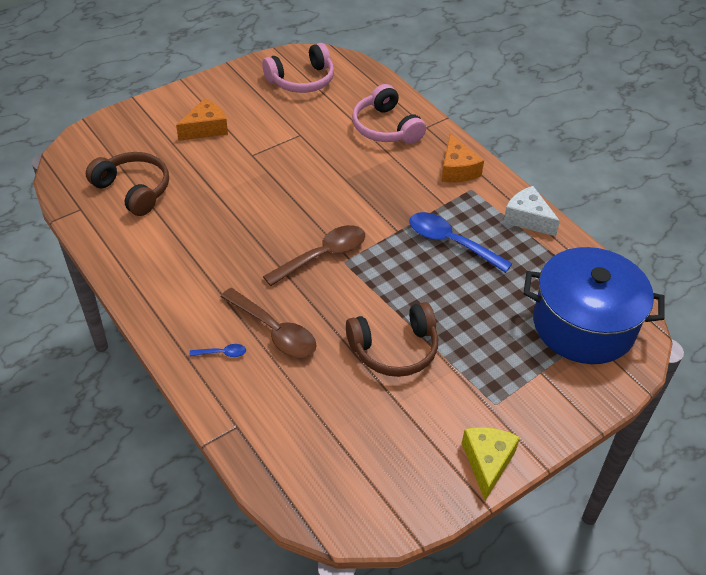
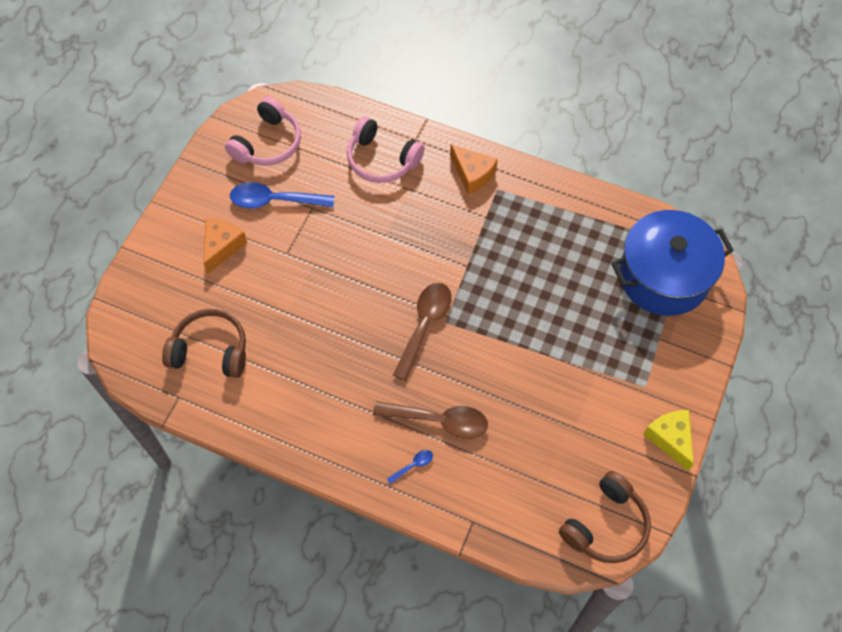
camera: 30 degrees left, 15 degrees up
brown headphones [346,302,438,377] -> brown headphones moved to [559,471,651,563]
blue spoon [409,212,513,273] -> blue spoon moved to [230,182,334,208]
white cheese [503,186,560,236] -> none

